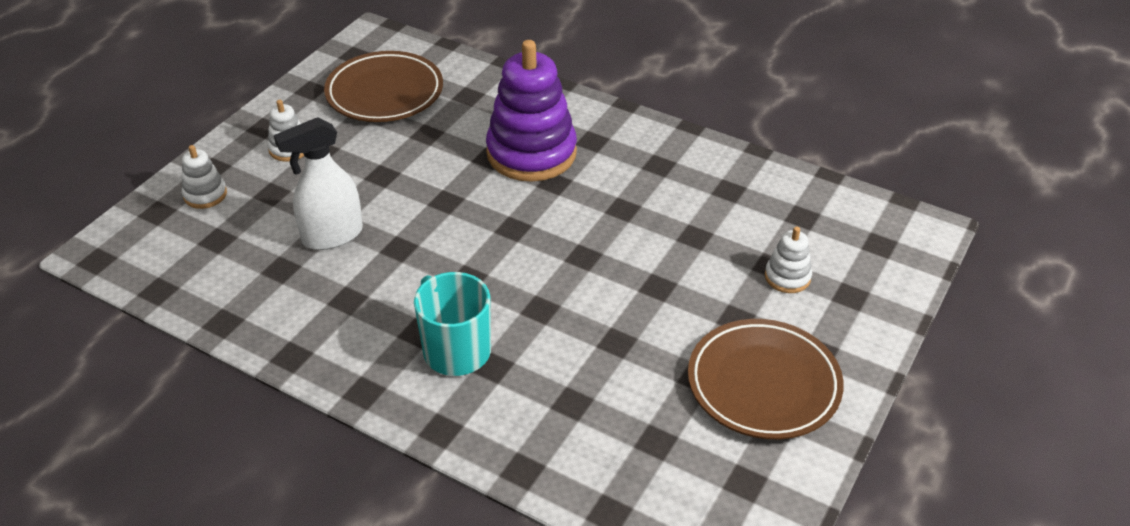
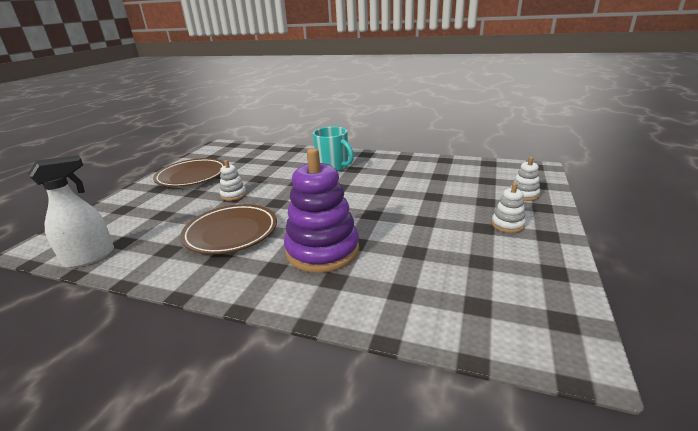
camera: 170 degrees right, 15 degrees down
white spray bottle [274,117,363,250] -> white spray bottle moved to [28,155,114,268]
brown plate [324,51,443,122] -> brown plate moved to [180,204,277,254]
white stacking toy [765,227,812,293] -> white stacking toy moved to [220,160,246,201]

